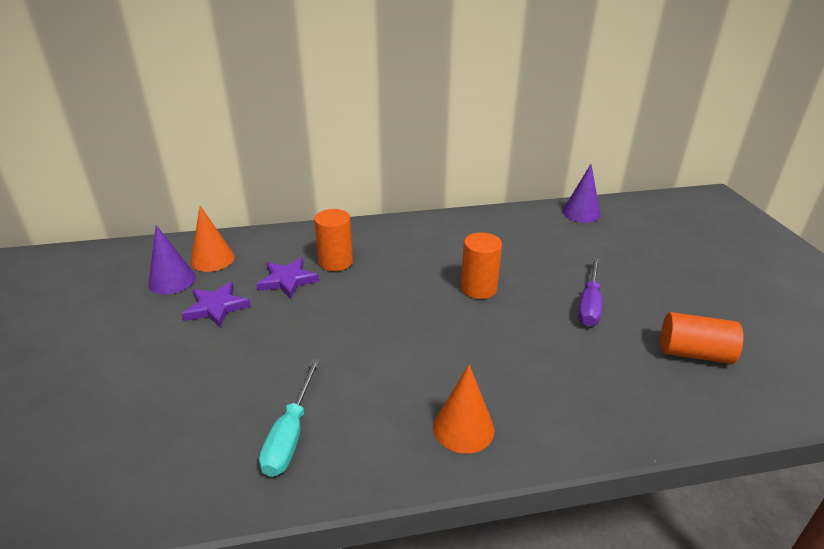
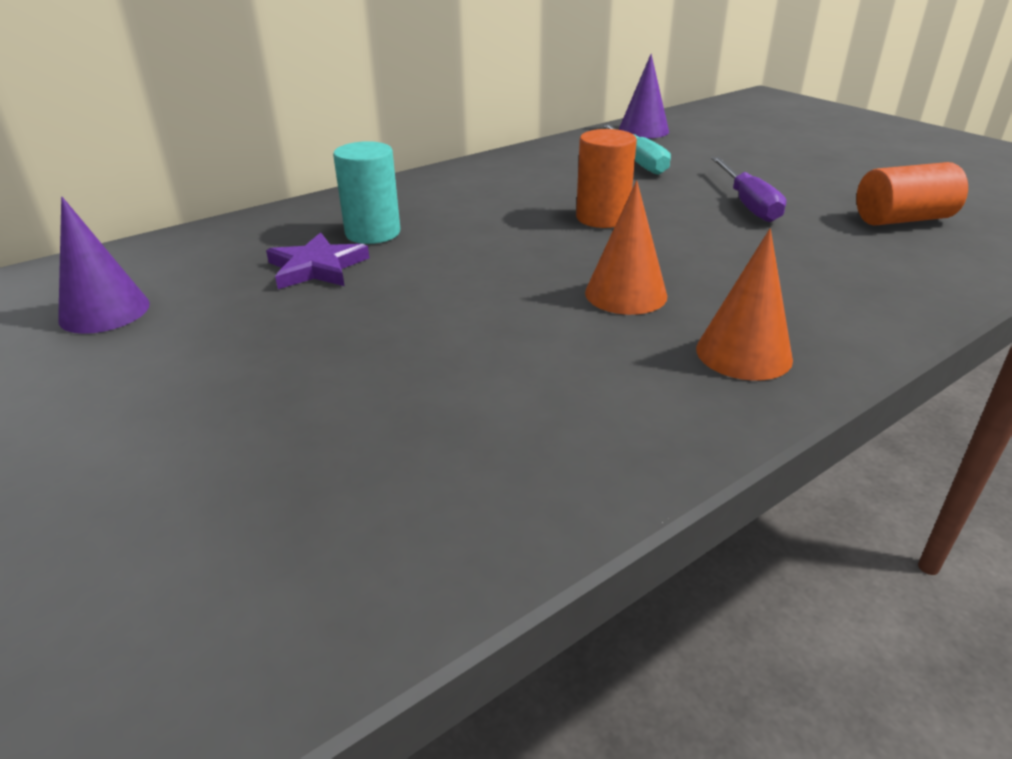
camera: 25 degrees left, 0 degrees up
purple star [182,282,251,328] -> none
orange cone [190,206,235,272] -> orange cone moved to [585,180,667,315]
turquoise screwdriver [259,359,320,477] -> turquoise screwdriver moved to [603,124,671,175]
orange cylinder [314,209,353,271] -> turquoise cylinder [333,141,400,244]

